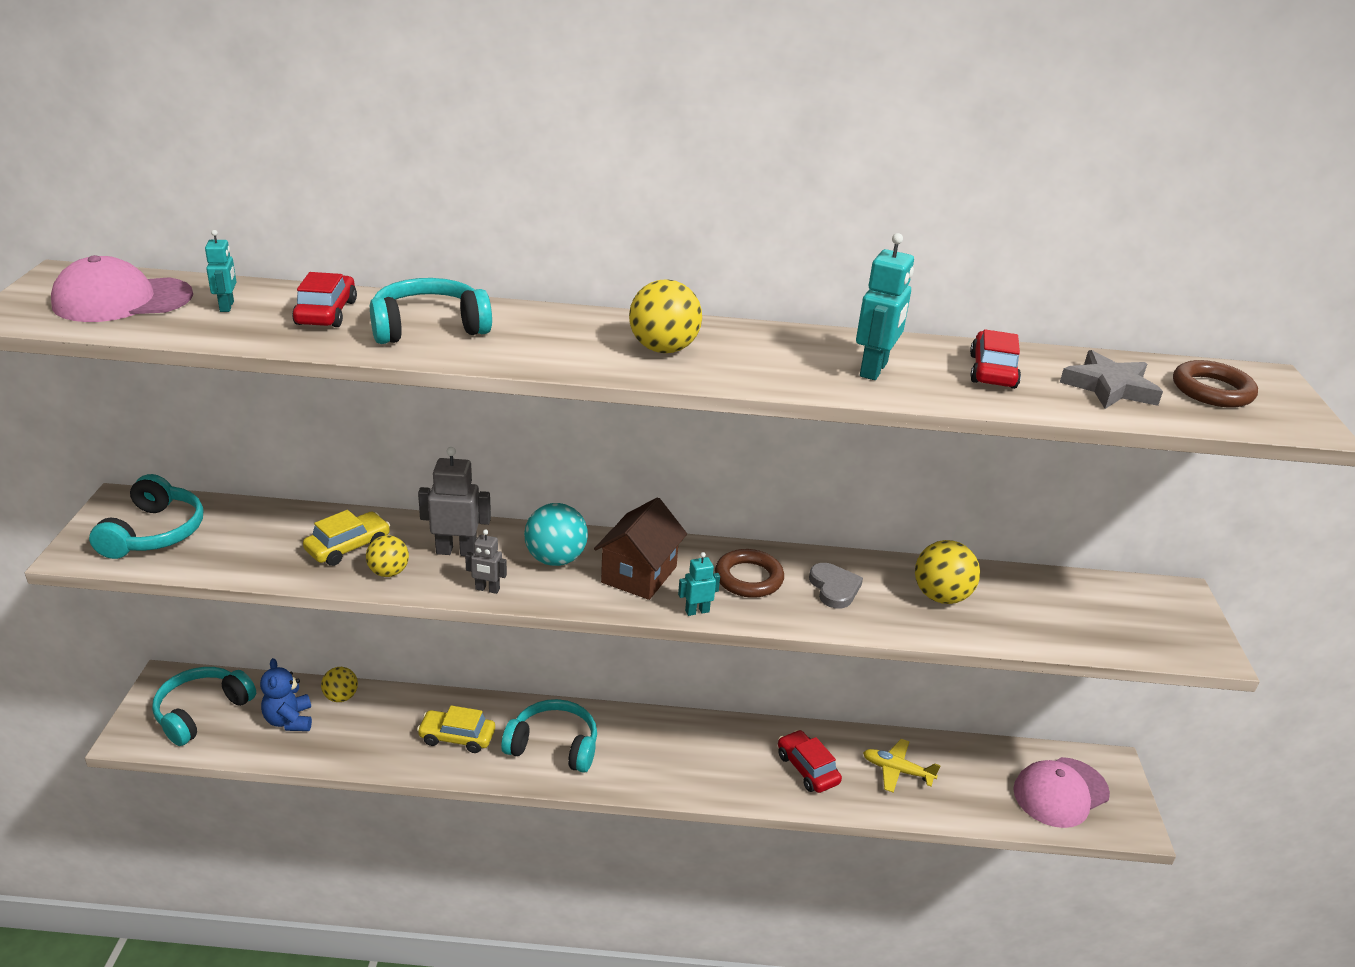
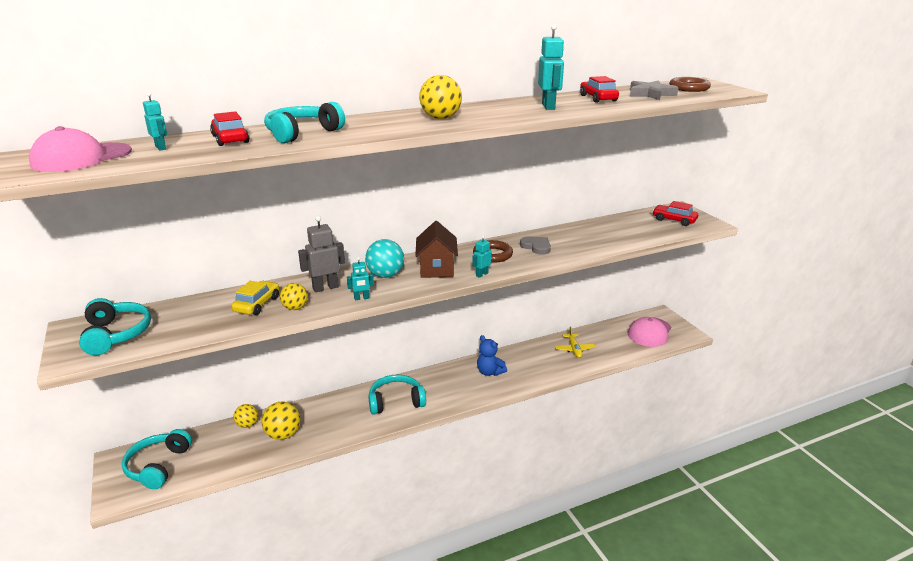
camera: 25 degrees left, 5 degrees down
blue teddy bear [260,658,312,731] -> blue teddy bear moved to [477,335,507,376]
yellow car [417,705,495,753] -> none
grey robot [465,529,507,594] -> turquoise robot [347,257,374,300]
red car [778,730,842,793] -> red car moved to [652,201,698,226]
yellow plane [863,739,941,793] -> yellow plane turned 90 degrees counterclockwise [555,326,595,358]
yellow ball [915,540,980,604] -> yellow ball moved to [262,402,300,440]

